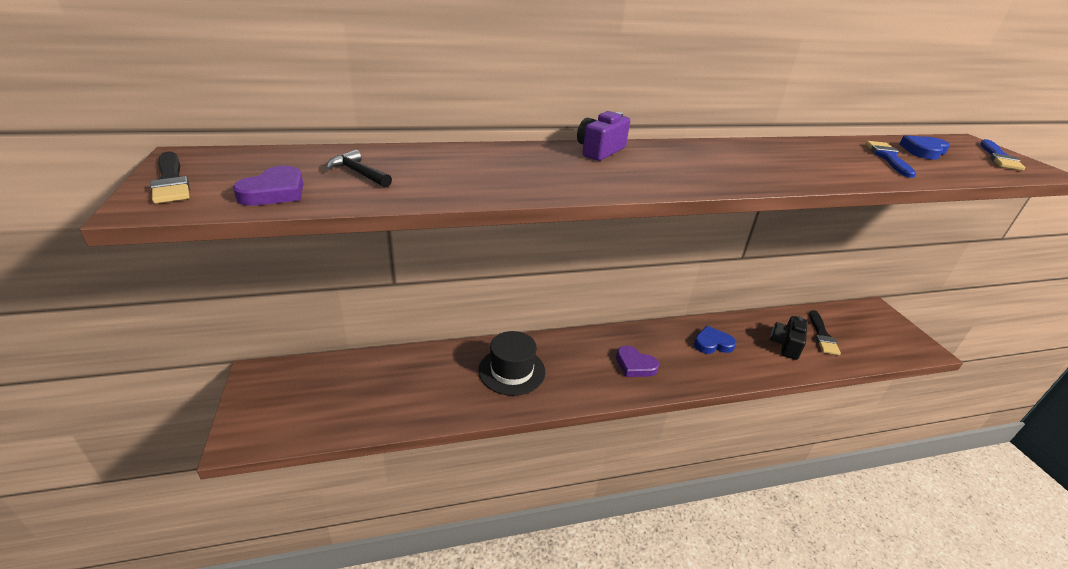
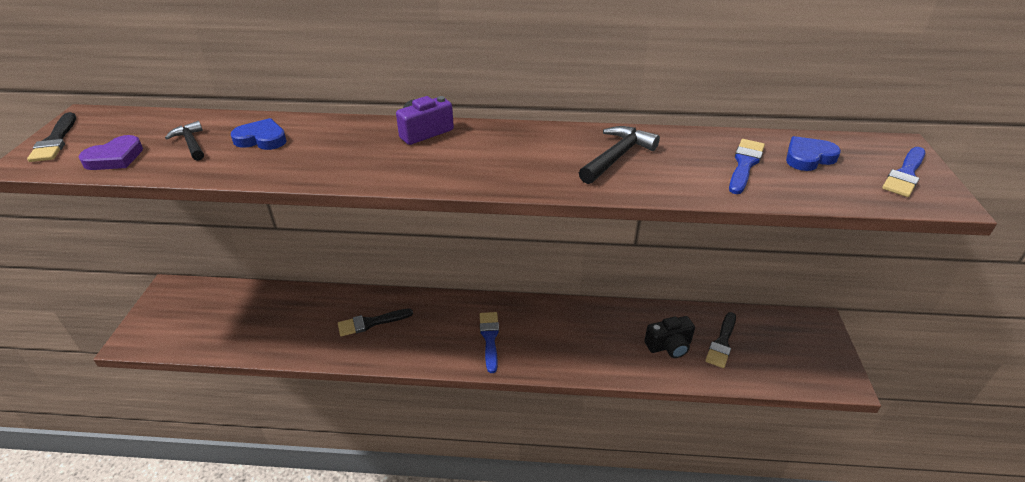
camera: 20 degrees right, 5 degrees up
black hat [478,331,545,396] -> black brush [338,308,413,336]
purple heart [616,346,659,377] -> blue brush [480,312,499,373]
blue heart [694,326,736,354] -> blue heart moved to [231,118,287,150]
black camera [770,316,808,360] -> black camera turned 150 degrees counterclockwise [644,316,695,358]
none -> black hammer [579,126,660,184]

